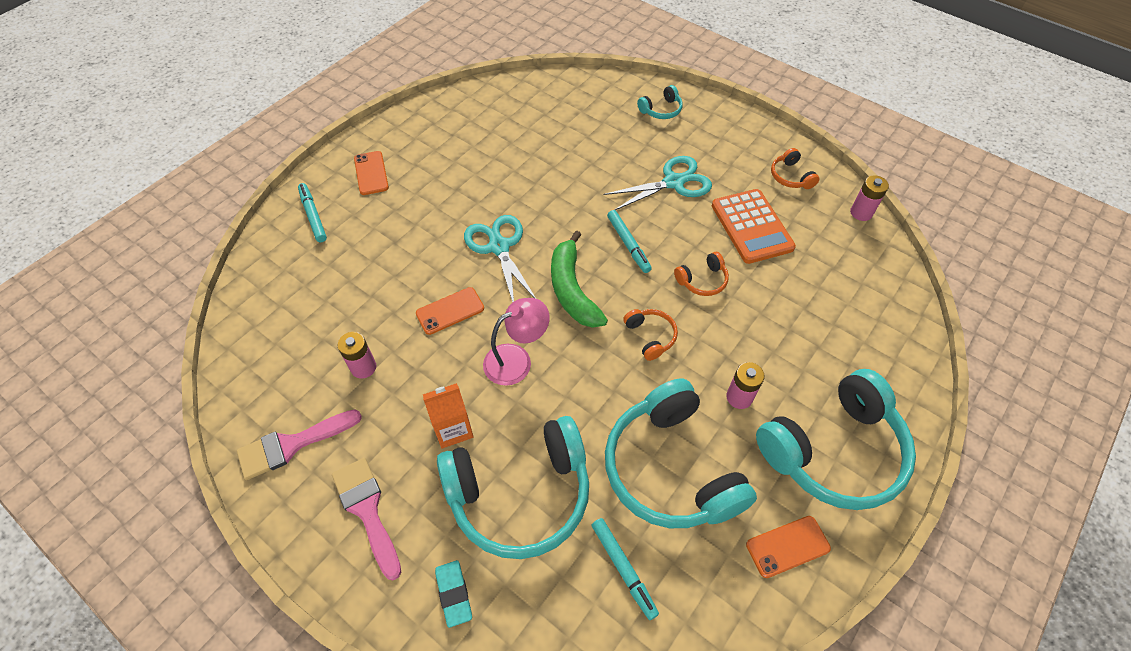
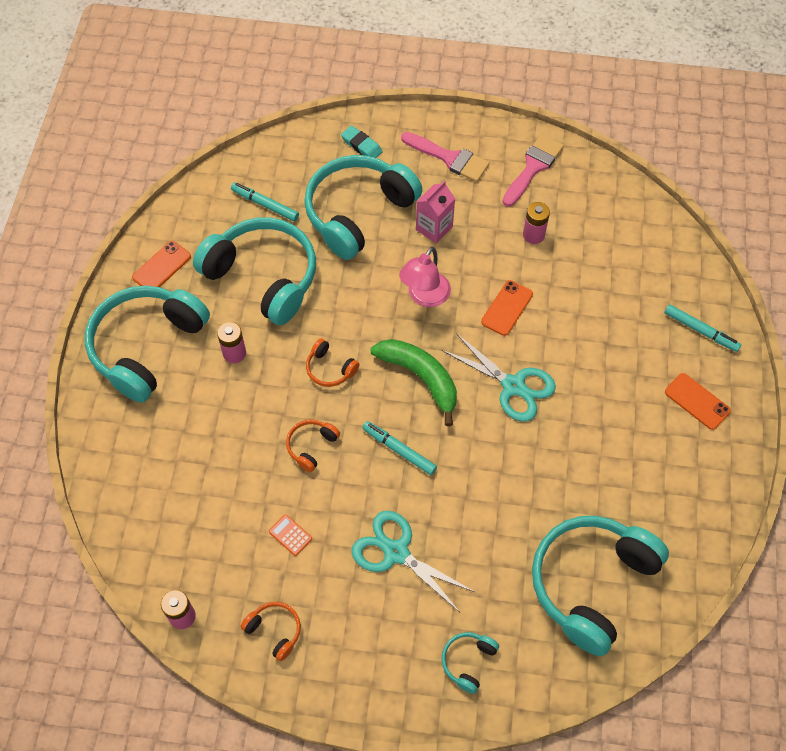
camera: 150 degrees right, 5 degrees up
orange carton [423,383,474,449] -> pink carton [416,180,455,244]
turquoise scissors [603,156,712,210] -> turquoise scissors turned 90 degrees clockwise [351,511,476,612]
orange calculator [712,189,796,264] -> orange calculator [269,515,312,556], size x0.41
none -> turquoise headphones [532,516,669,656]

